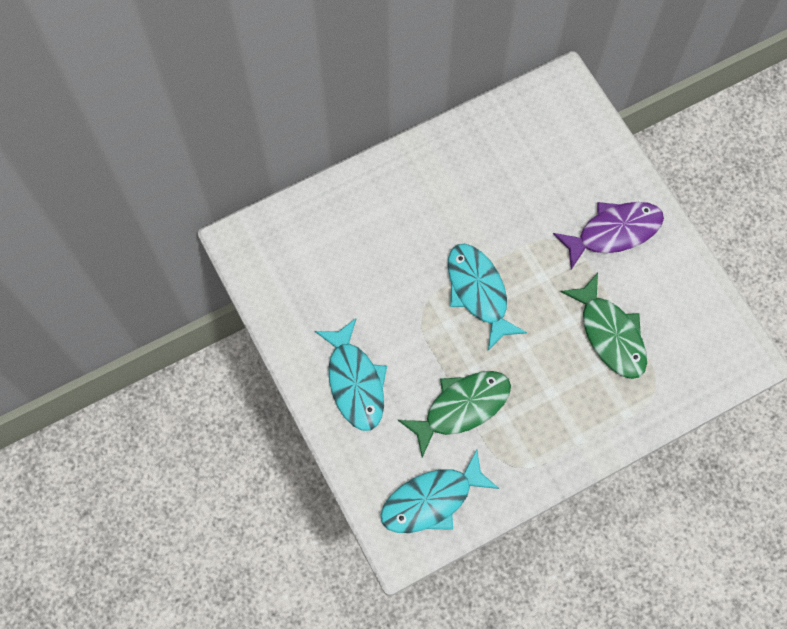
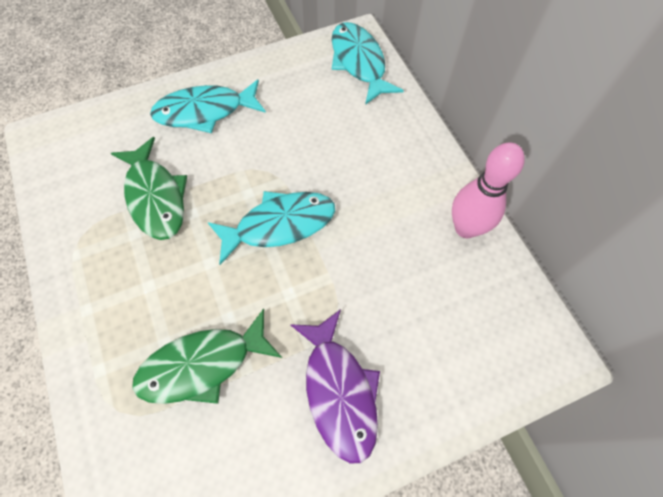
camera: 95 degrees right, 5 degrees down
turquoise fish [380,450,499,533] -> turquoise fish moved to [332,22,404,105]
none -> pink bowling pin [452,142,525,238]

